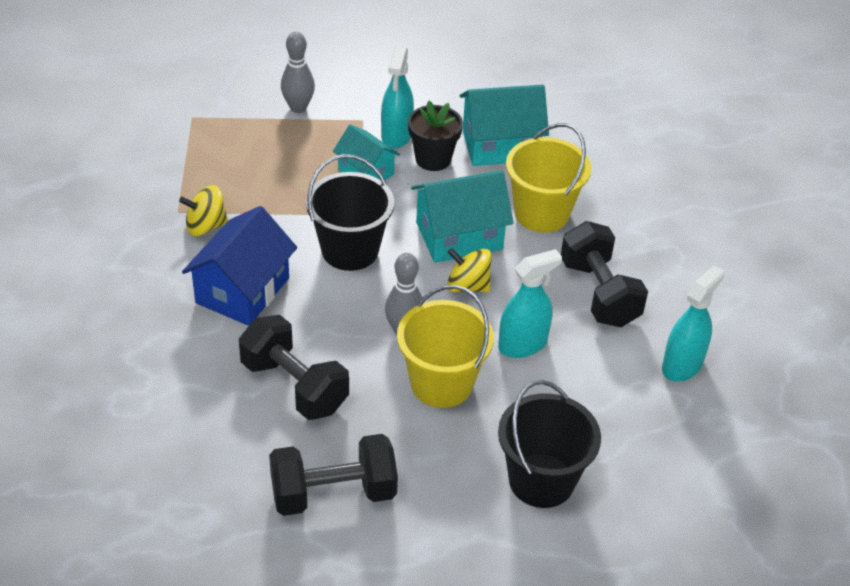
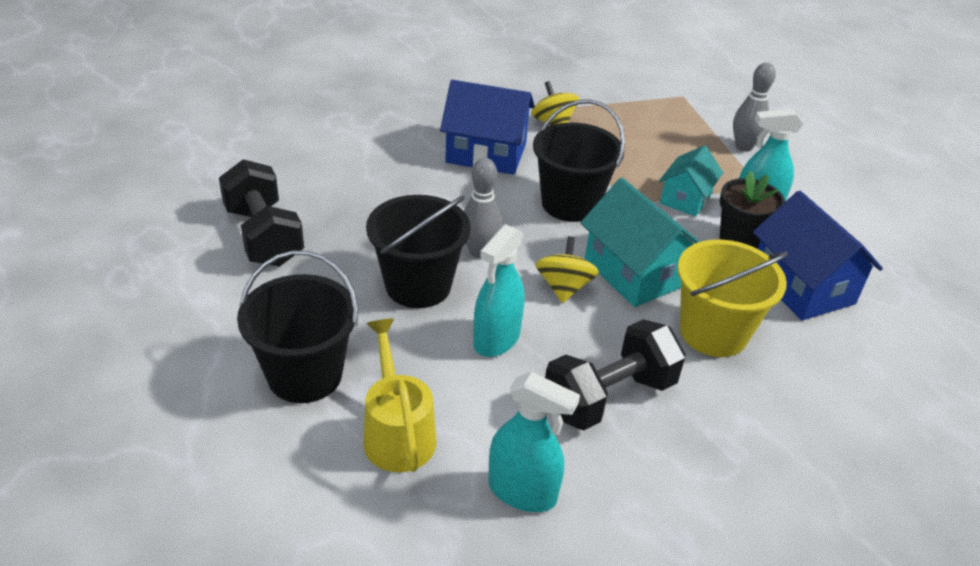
camera: 75 degrees right, 5 degrees down
black dumbbell [239,315,349,420] -> none
yellow bucket [397,285,494,408] -> black bucket [366,195,470,308]
turquoise house [460,84,549,166] -> blue house [753,191,883,320]
turquoise spray bottle [498,249,562,358] -> turquoise spray bottle turned 75 degrees clockwise [473,224,525,357]
none -> yellow watering can [363,318,437,472]

